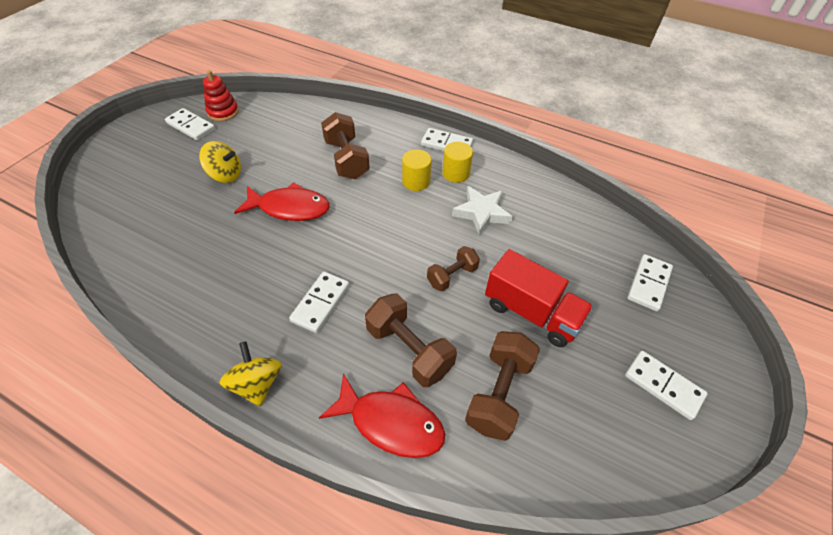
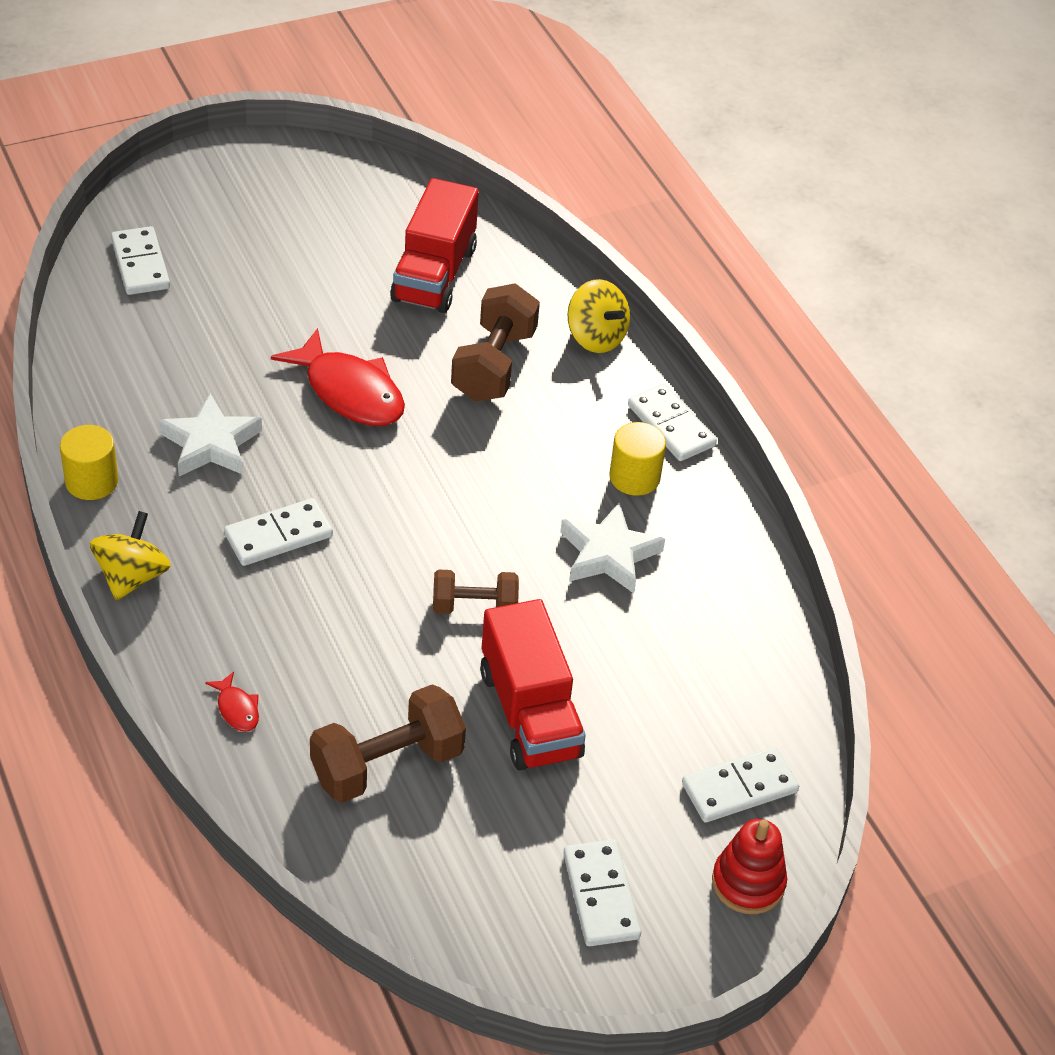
camera: 35 degrees right, 5 degrees down
white domino [165,108,215,140] -> white domino moved to [111,226,170,295]
yellow spinning top [199,141,241,183] -> yellow spinning top moved to [567,279,630,353]
red stacking toy [203,70,239,121] -> red stacking toy moved to [712,819,787,914]
red fish [319,374,445,458] -> red fish [205,671,259,732], size x0.43
brown dumbbell [365,294,457,387] -> none
yellow cylinder [402,149,432,191] -> yellow cylinder moved to [60,425,118,500]
none -> white star [158,394,262,476]
none -> red truck [390,178,479,313]

